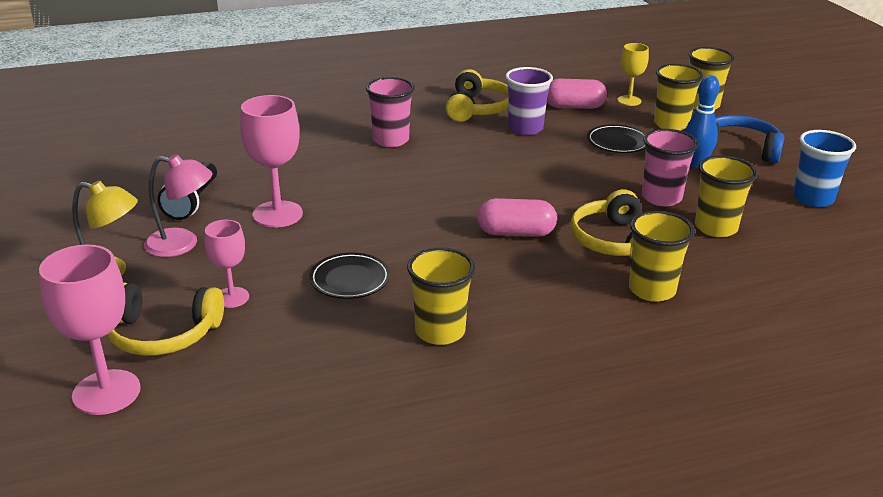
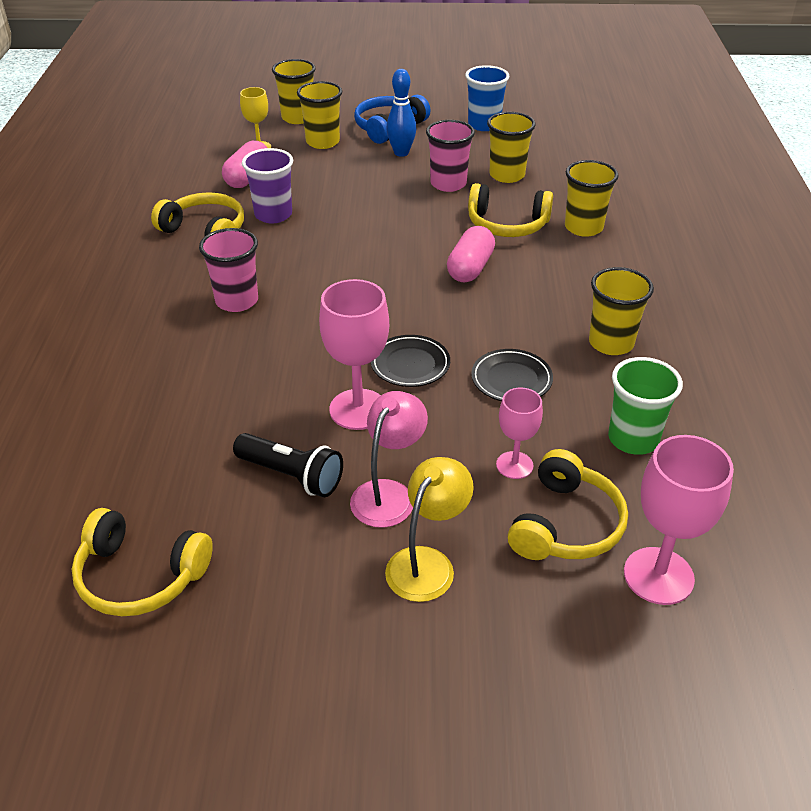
camera: 70 degrees left, 10 degrees up
black plate [587,124,646,153] -> black plate moved to [371,335,450,387]
none -> yellow headphones [72,508,213,616]
none -> green cup [608,357,683,455]

